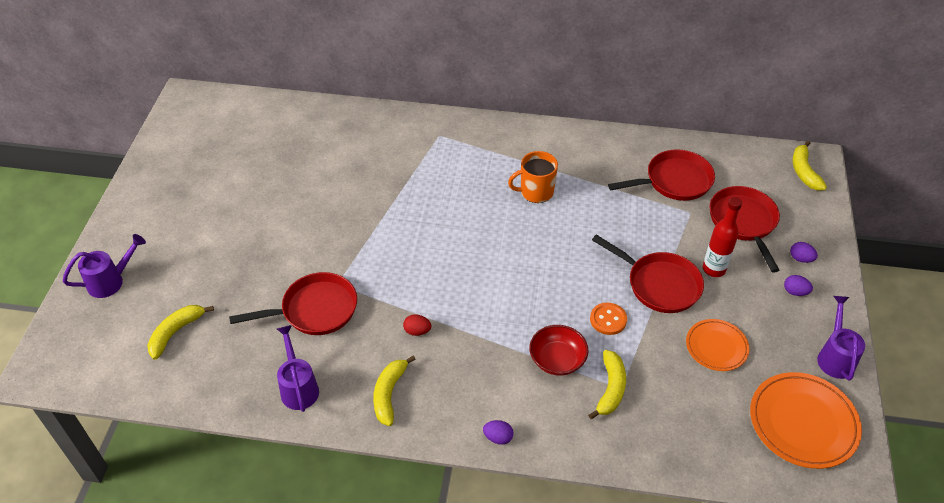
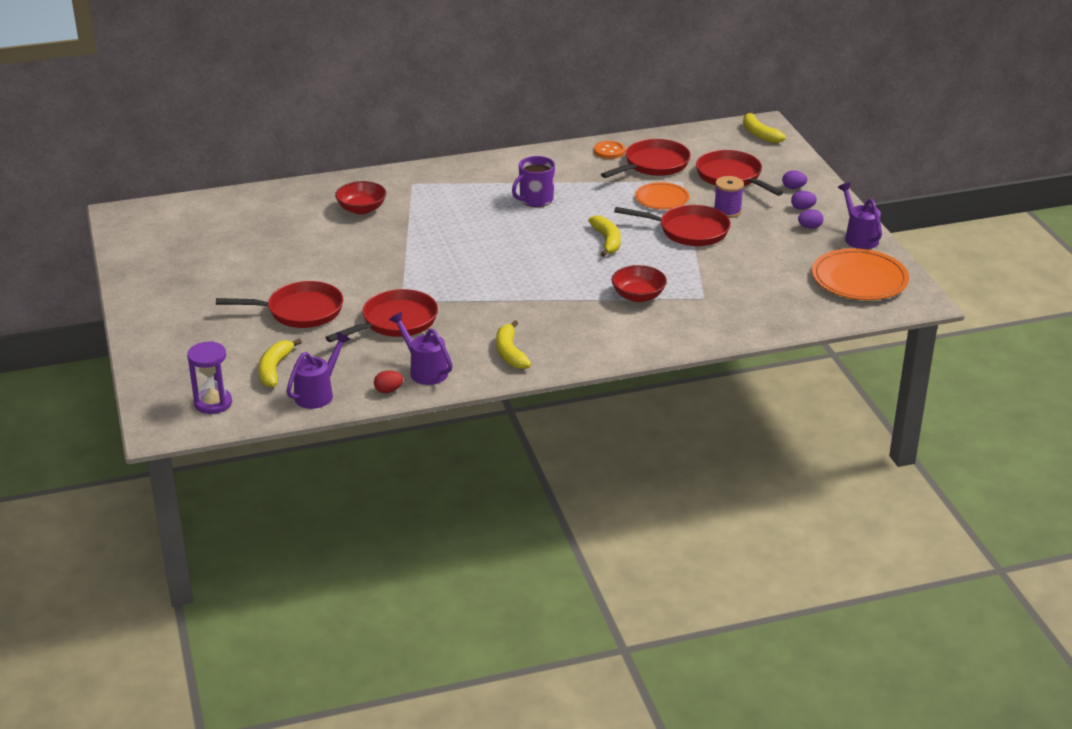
camera: 25 degrees left, 15 degrees down
purple watering can [63,234,146,298] -> purple watering can moved to [286,332,350,409]
red egg [403,314,431,336] -> red egg moved to [374,370,403,393]
purple egg [483,420,514,445] -> purple egg moved to [798,209,824,229]
orange mug [508,151,558,203] -> purple mug [512,156,555,207]
yellow banana [588,350,626,419] -> yellow banana moved to [588,215,621,257]
orange button [590,302,627,335] -> orange button moved to [594,141,625,159]
orange plate [686,319,750,371] -> orange plate moved to [635,182,690,210]
red bottle [703,197,742,277] -> purple spool [714,176,744,218]
none -> purple hourglass [187,341,232,414]
none -> red pan [216,281,344,328]
none -> red bowl [335,181,386,214]

